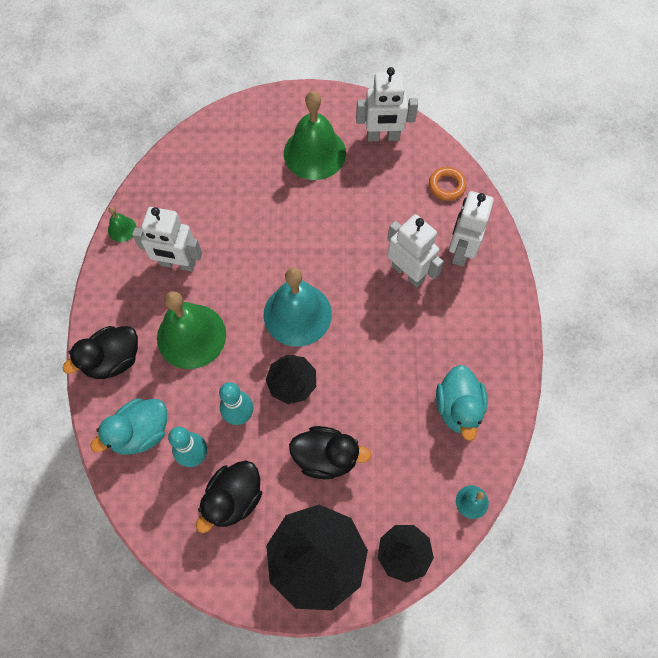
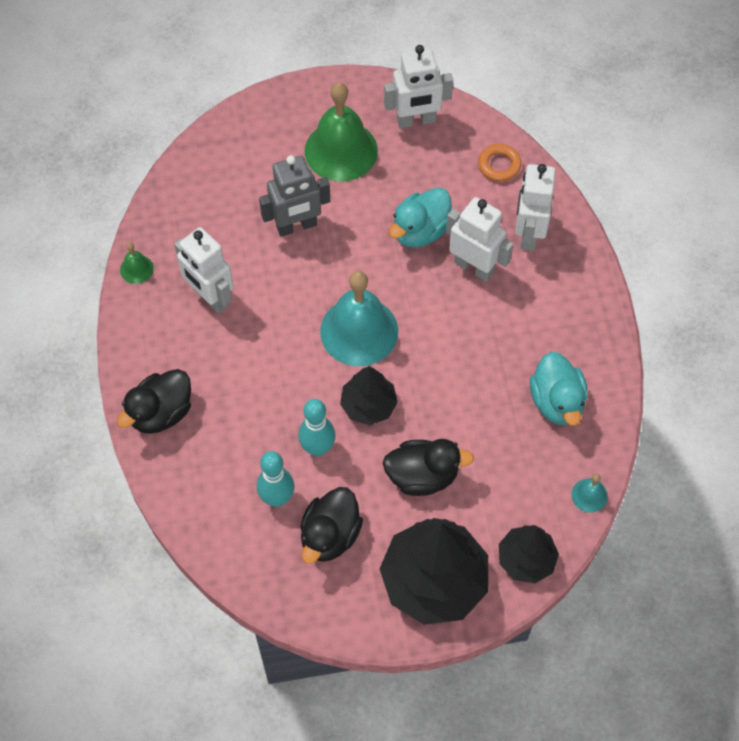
camera: 10 degrees left, 5 degrees down
turquoise duck [90,399,167,455] -> turquoise duck moved to [389,187,452,248]
white robot [132,207,202,272] -> white robot turned 45 degrees clockwise [174,227,234,314]
green bell [157,291,226,369] -> none
none -> grey robot [259,155,330,237]

